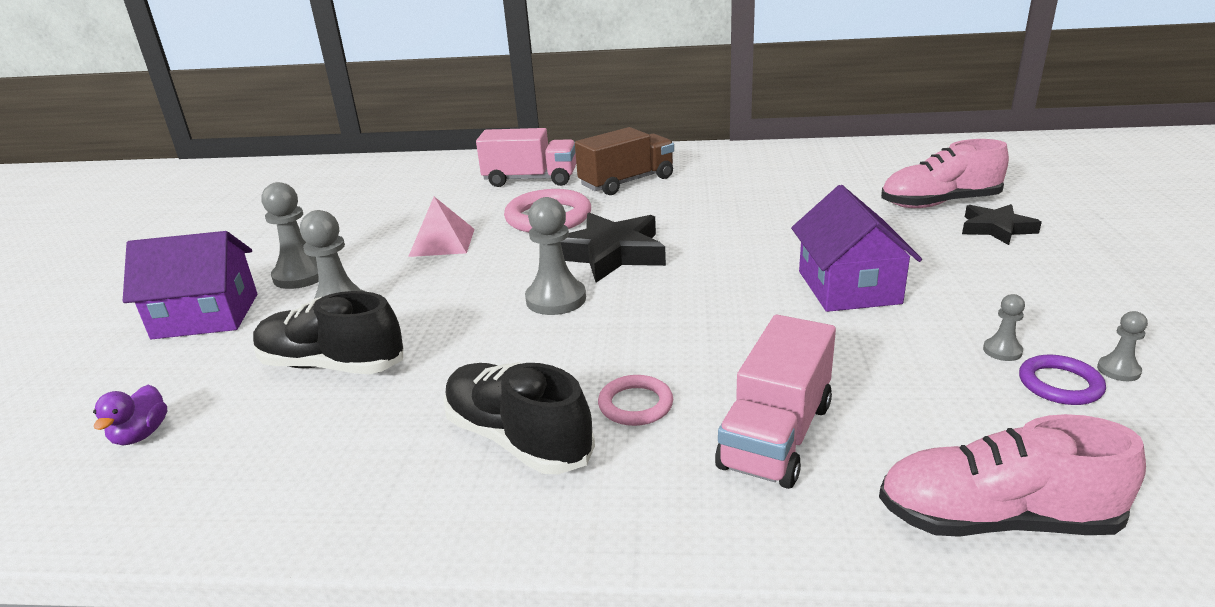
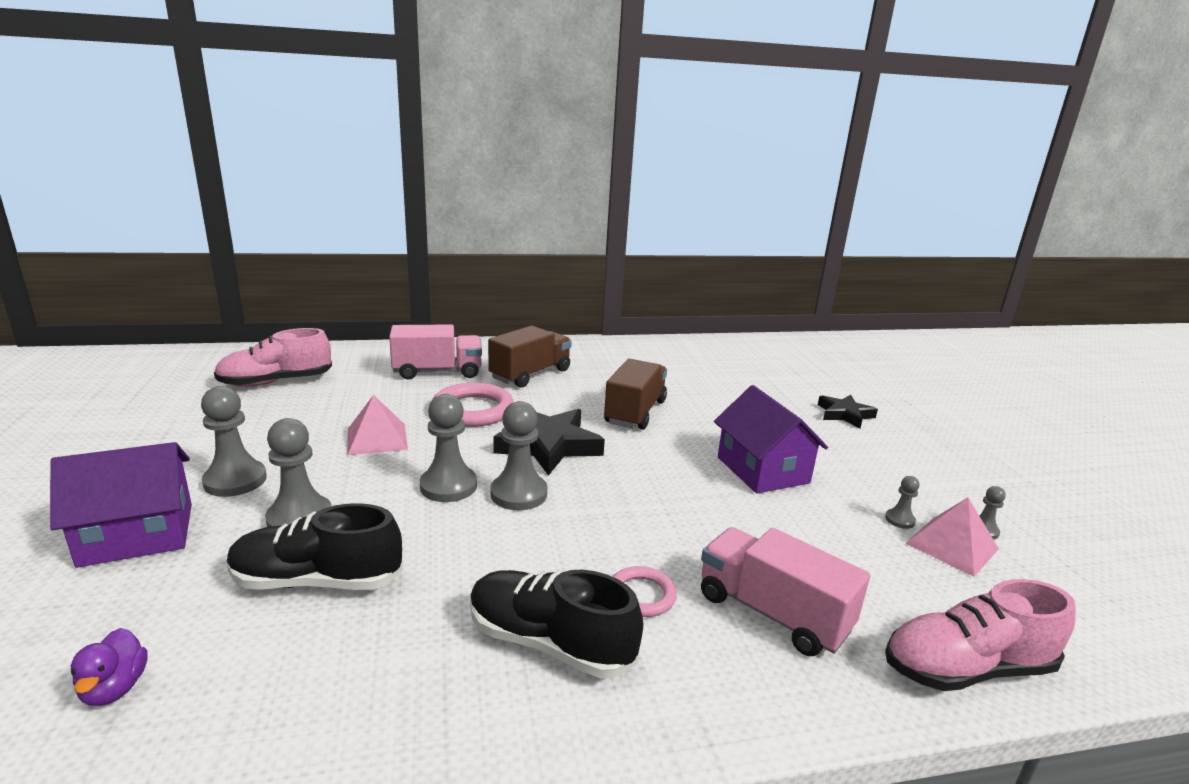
camera: 20 degrees left, 5 degrees down
pink truck [715,315,836,489] -> pink truck turned 120 degrees clockwise [701,527,870,656]
pink shoe [881,139,1009,208] -> pink shoe moved to [214,328,332,387]
purple ring [1019,354,1106,405] -> pink pyramid [906,498,999,577]
none -> grey pawn [420,394,477,502]
none -> brown truck [604,359,667,430]

